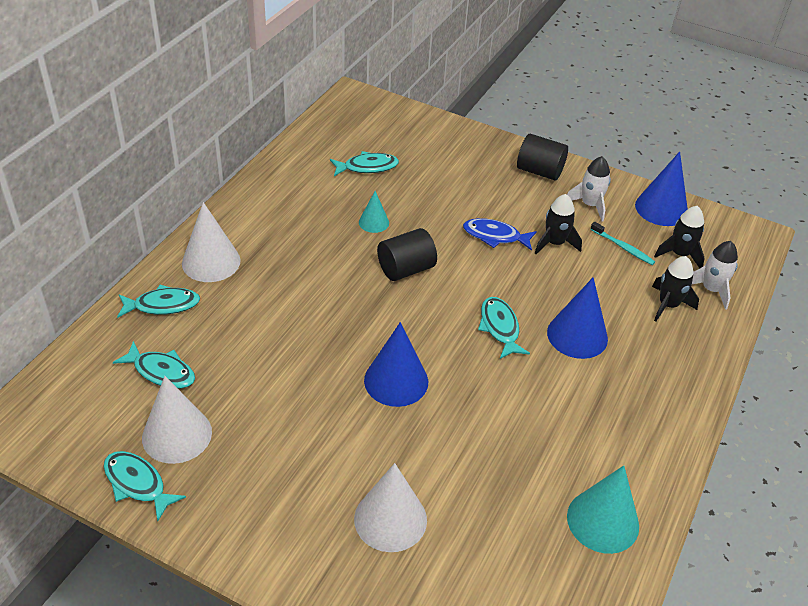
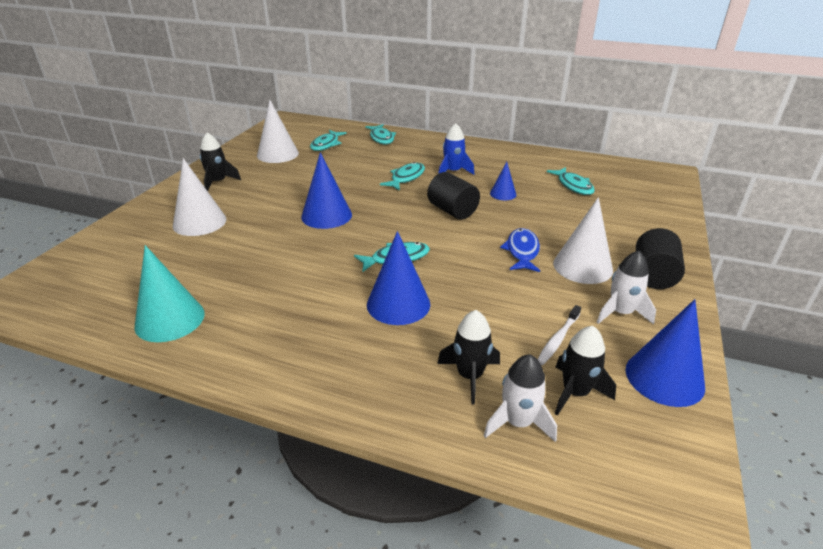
camera: 85 degrees right, 10 degrees down
turquoise fish [103,451,186,521] -> turquoise fish moved to [380,162,425,191]
white cone [182,202,241,282] -> white cone moved to [553,197,613,284]
turquoise cone [359,191,389,233] -> blue cone [490,162,516,200]
black rocket [535,194,582,254] -> black rocket moved to [200,132,241,191]
turquoise toothbrush [590,222,655,265] -> white toothbrush [537,305,581,365]
none -> blue rocket [438,123,474,175]

